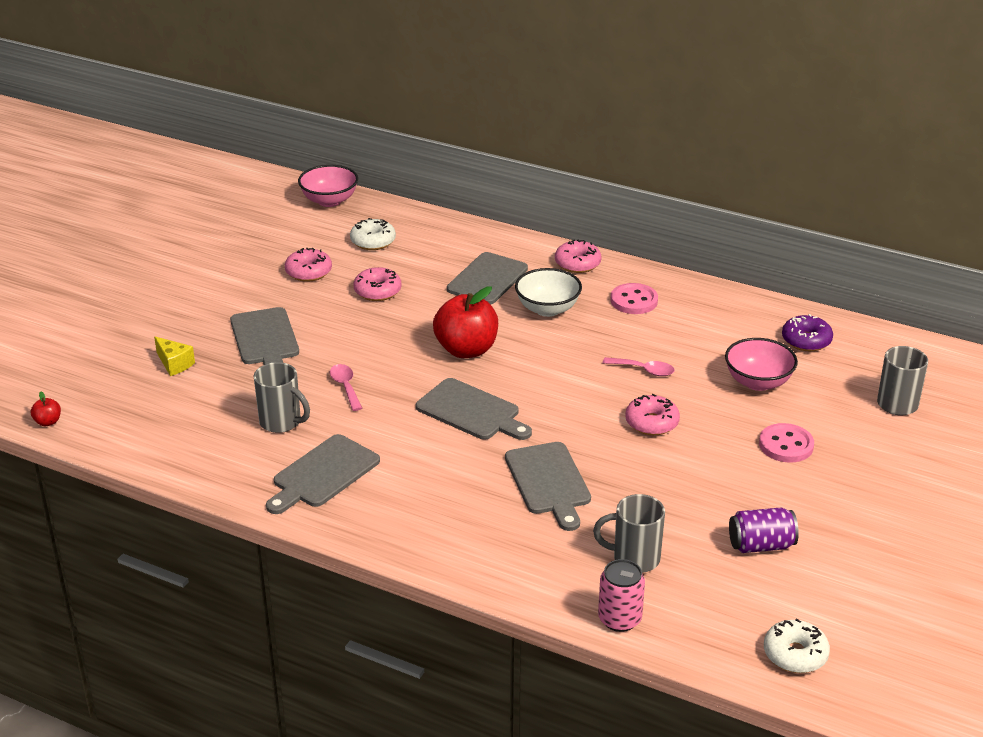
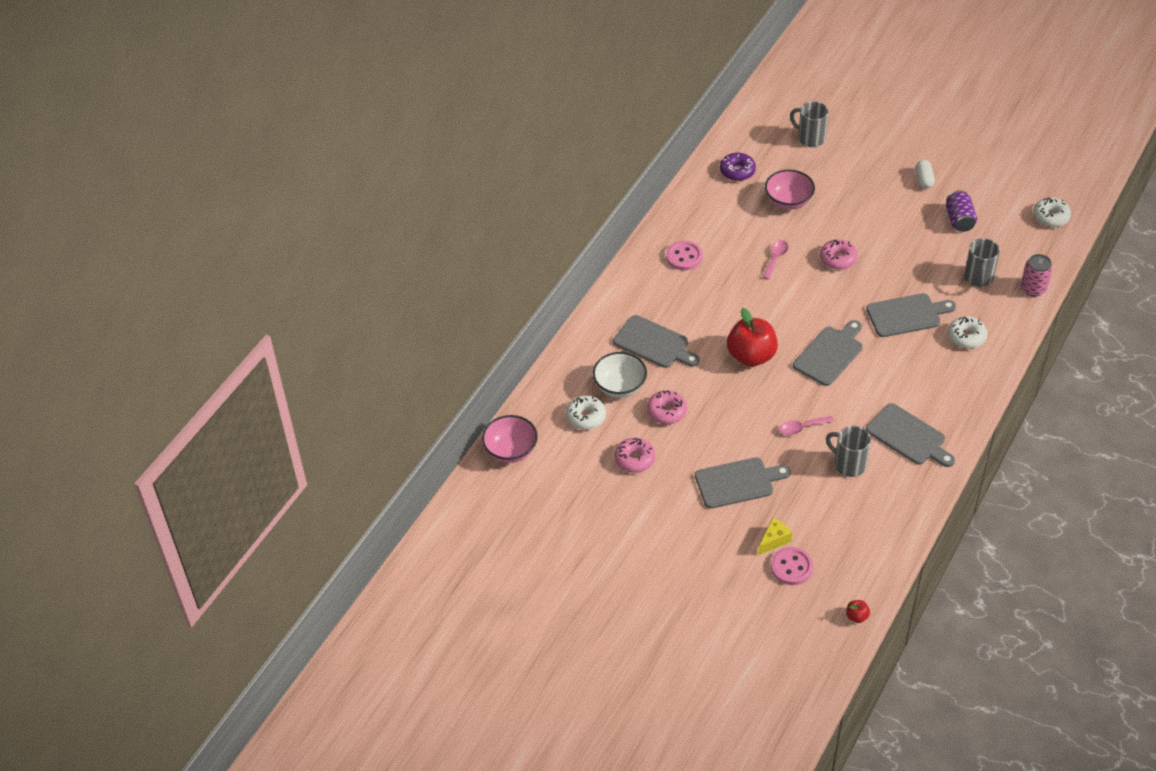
camera: 85 degrees left, 15 degrees up
grey mug [254,362,310,433] -> grey mug turned 90 degrees counterclockwise [826,426,871,477]
white bowl [515,268,582,317] -> white bowl moved to [593,352,647,398]
pink donut [555,239,601,273] -> none
pink button [759,423,814,463] -> pink button moved to [771,547,813,585]
none -> white capsule [916,160,935,189]
none -> white donut [948,316,988,349]

